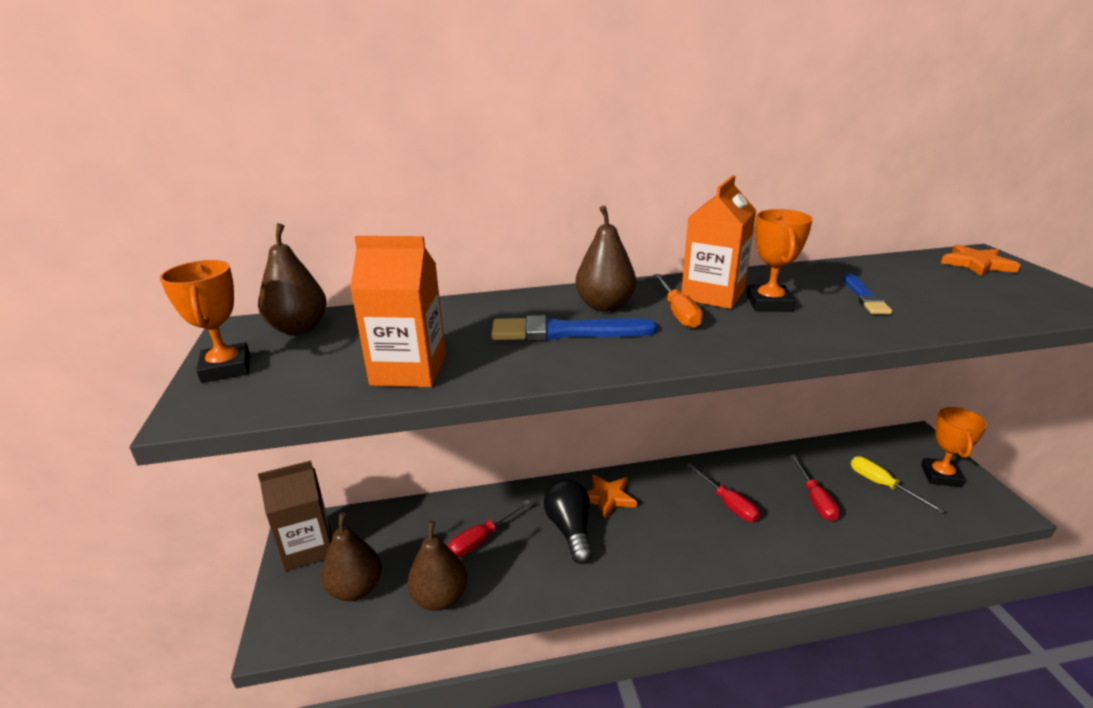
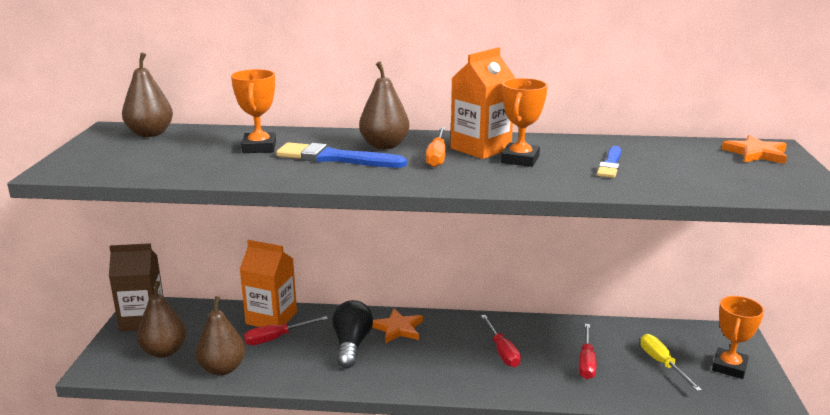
camera: 15 degrees right, 5 degrees down
orange trophy [160,260,250,383] -> orange trophy moved to [231,69,276,153]
orange carton [350,236,446,387] -> orange carton moved to [239,240,297,327]

